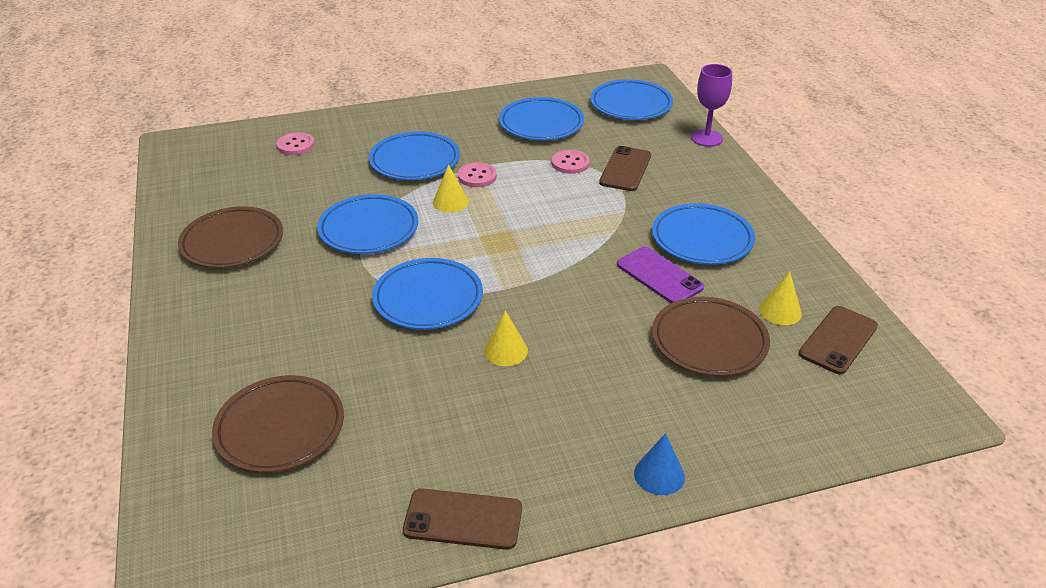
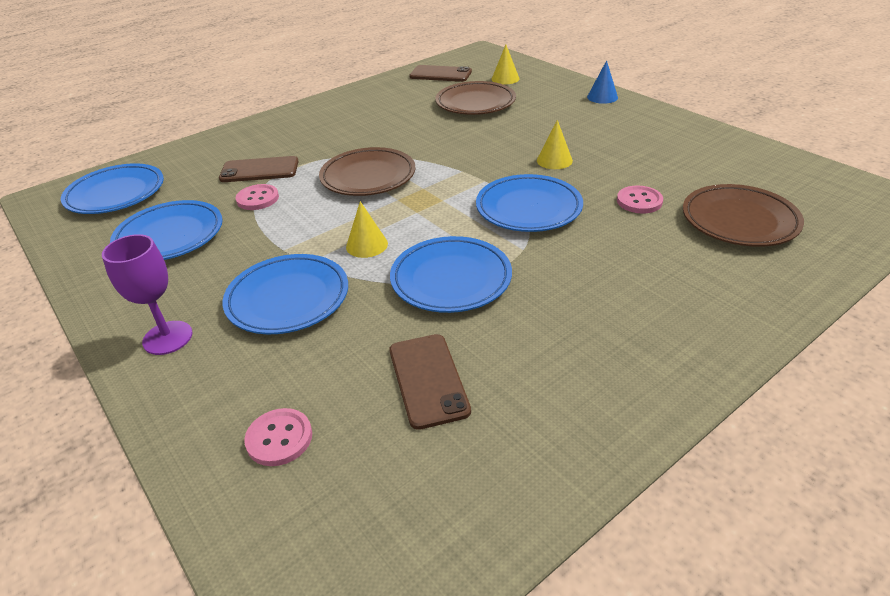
camera: 110 degrees left, 0 degrees up
brown plate [178,206,283,268] -> brown plate moved to [319,147,416,196]
brown phone [403,488,522,550] -> brown phone moved to [389,334,471,430]
pink button [458,162,497,187] -> pink button moved to [617,186,663,214]
purple phone [617,247,704,303] -> none
blue plate [652,203,755,265] -> none
purple goblet [691,64,732,147] -> purple goblet moved to [102,234,193,355]
yellow cone [759,271,802,325] -> yellow cone moved to [491,45,520,84]

